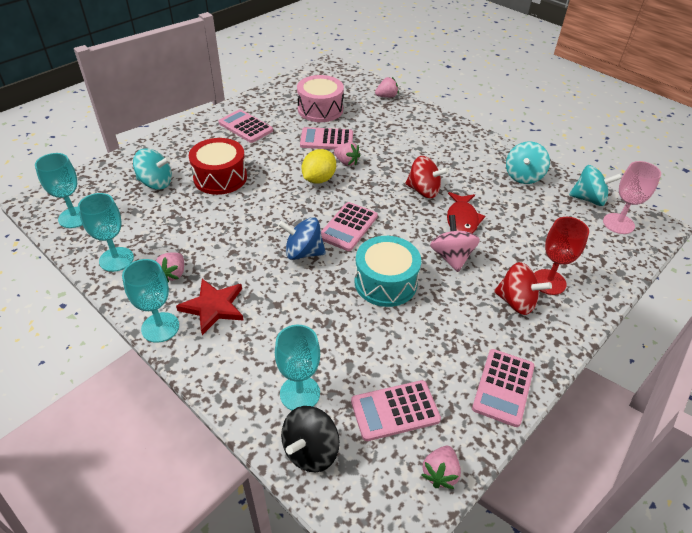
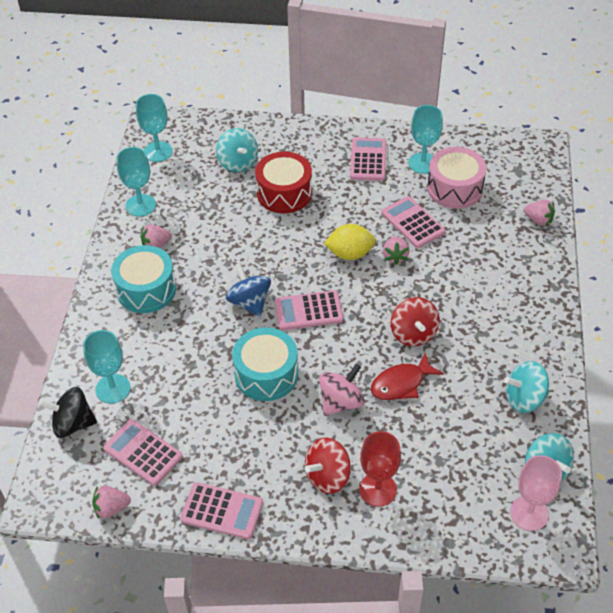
camera: 55 degrees right, 5 degrees up
turquoise goblet [122,259,179,343] -> turquoise goblet moved to [409,105,443,174]
red star [176,279,244,335] -> turquoise drum [111,245,176,313]
pink calculator [472,349,535,427] -> pink calculator turned 150 degrees counterclockwise [180,482,263,539]
red spinning top [494,262,552,315] -> red spinning top turned 60 degrees clockwise [305,438,351,494]

